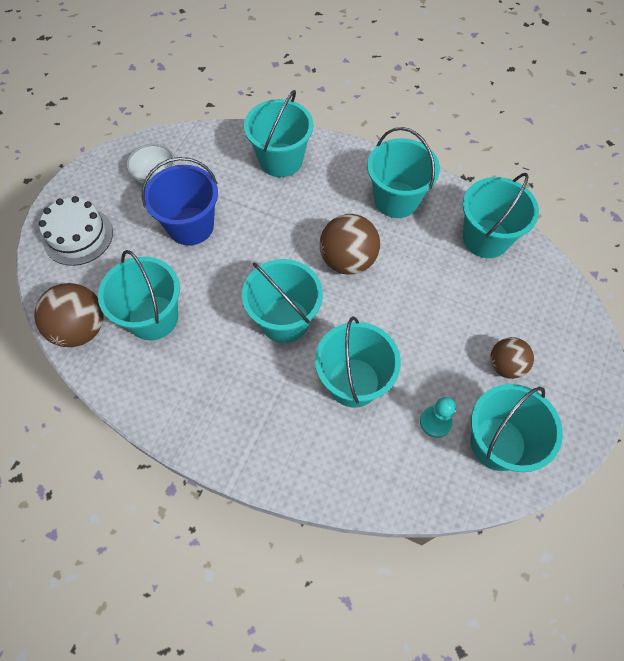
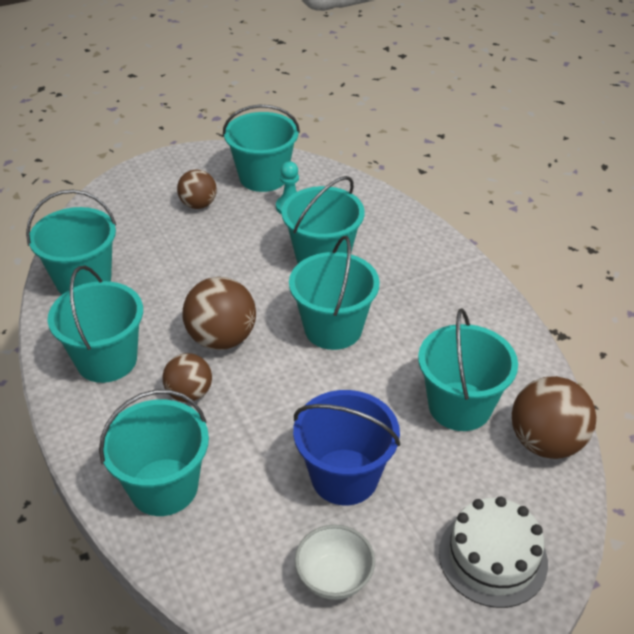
camera: 140 degrees left, 20 degrees down
none -> brown ball [163,353,212,402]

